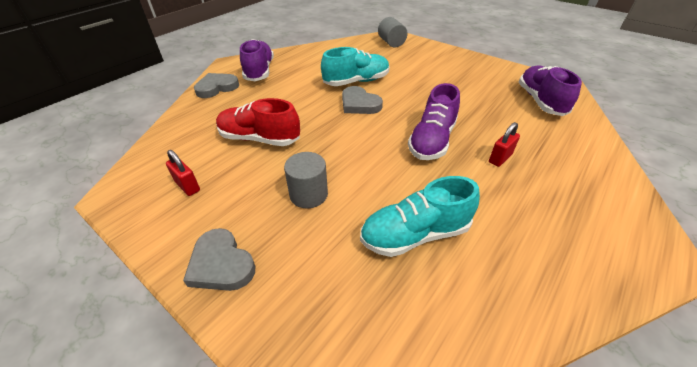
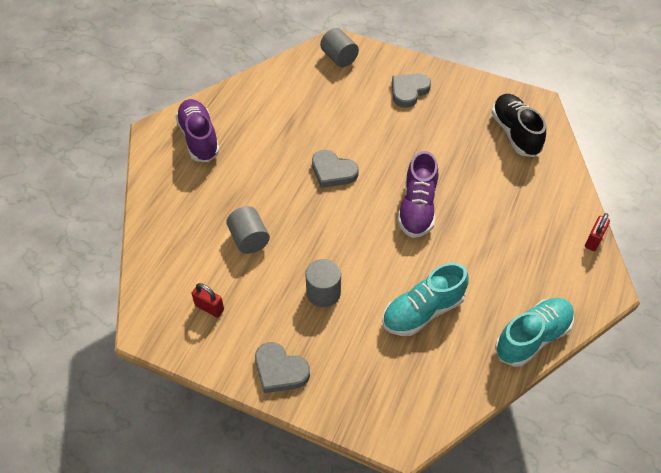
camera: 15 degrees left, 10 degrees up
grey heart [194,73,239,98] -> grey heart moved to [392,73,431,108]
red shoe [216,98,300,146] -> grey cylinder [226,206,270,254]
turquoise shoe [321,47,389,86] -> turquoise shoe moved to [495,298,574,367]
red padlock [489,122,520,167] -> red padlock moved to [585,213,610,251]
purple shoe [519,65,582,116] -> black shoe [491,94,546,157]

